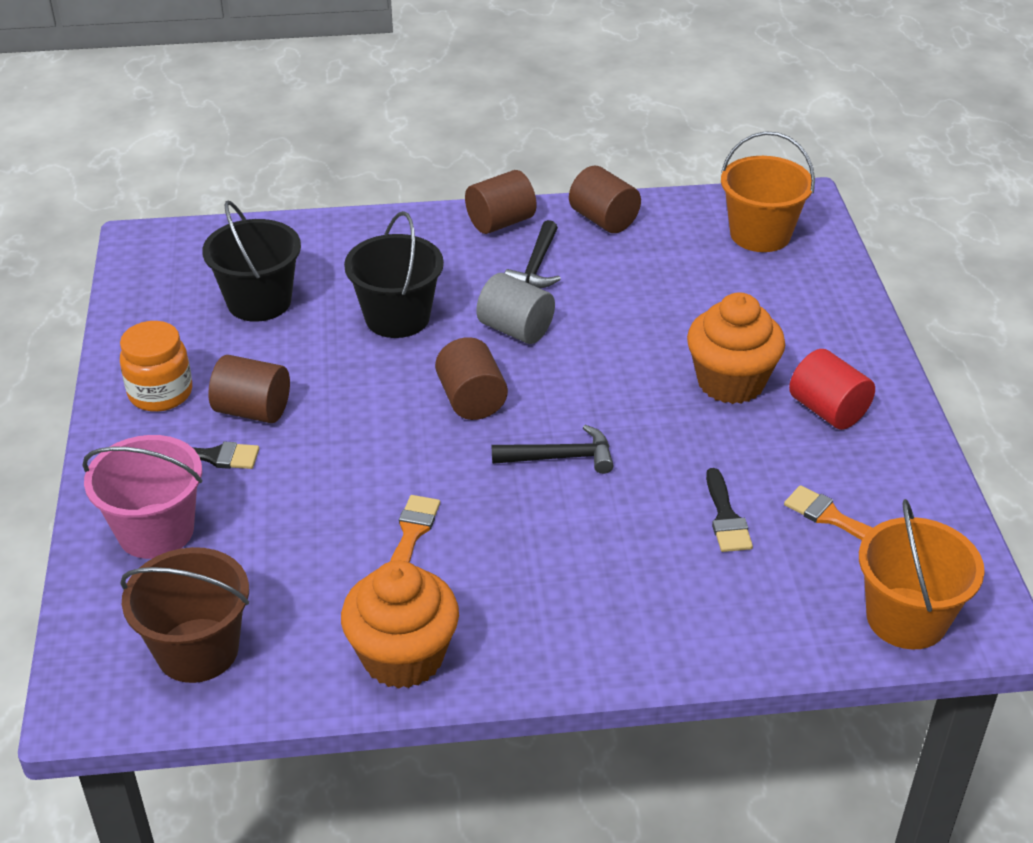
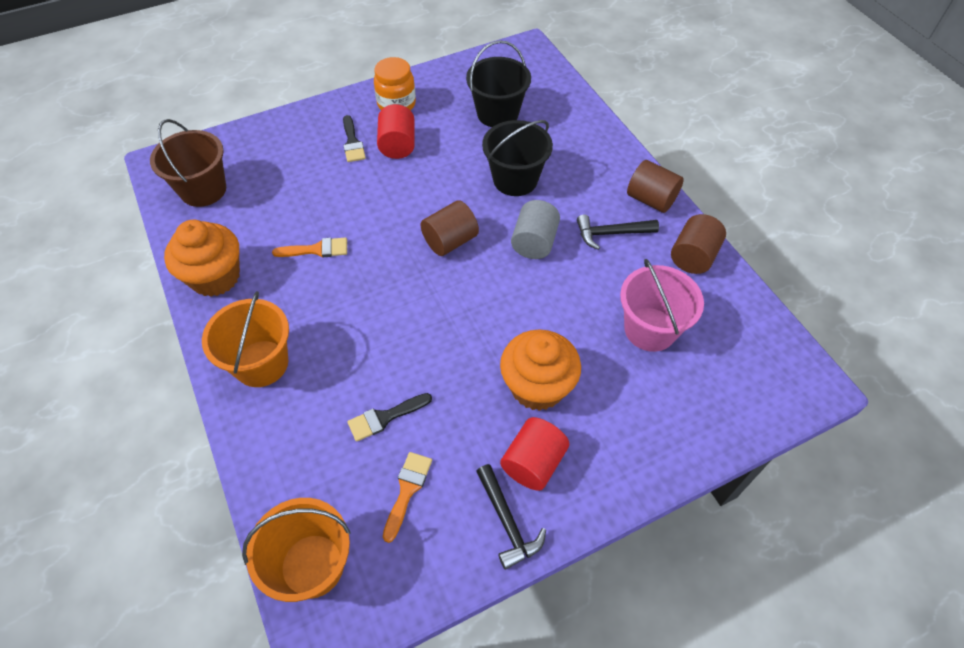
camera: 70 degrees right, 15 degrees up
pink bucket [82,435,202,559] -> pink bucket moved to [620,259,704,352]
brown cylinder [208,355,290,423] -> red cylinder [377,104,415,159]
black hammer [492,425,614,474] -> black hammer moved to [476,464,546,570]
orange bucket [721,131,815,252] -> orange bucket moved to [202,291,289,387]

